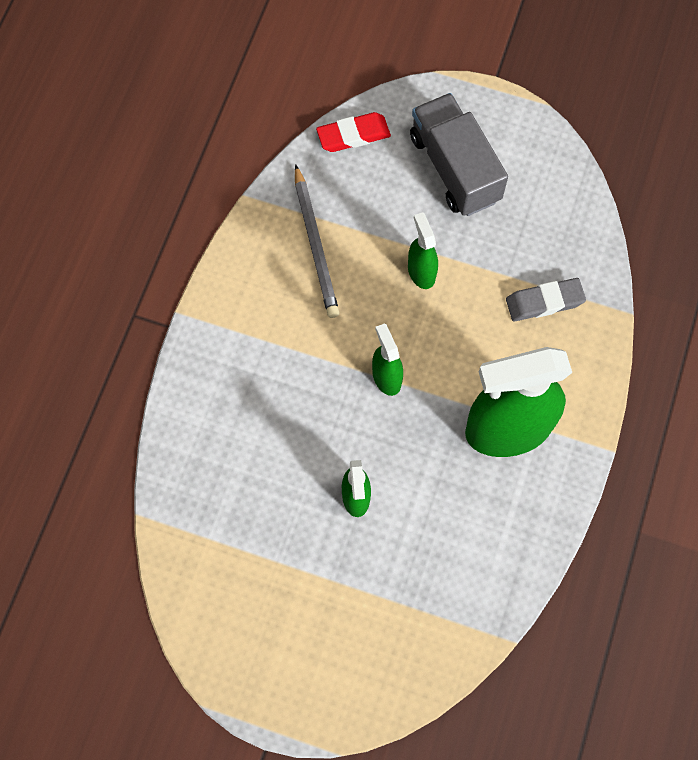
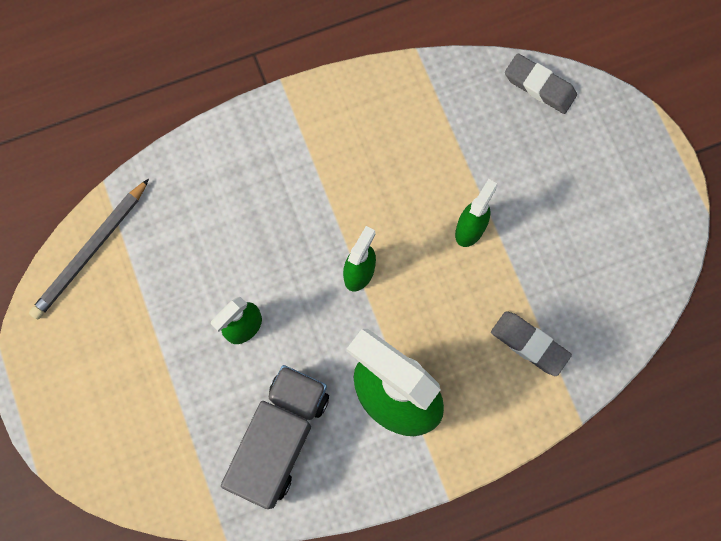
camera: 50 degrees right, 5 degrees up
grey pencil [295,164,339,318] -> grey pencil moved to [29,179,149,320]
red eraser [316,112,391,152] -> grey eraser [505,53,577,114]
grey truck [410,93,508,216] -> grey truck moved to [221,365,329,509]

